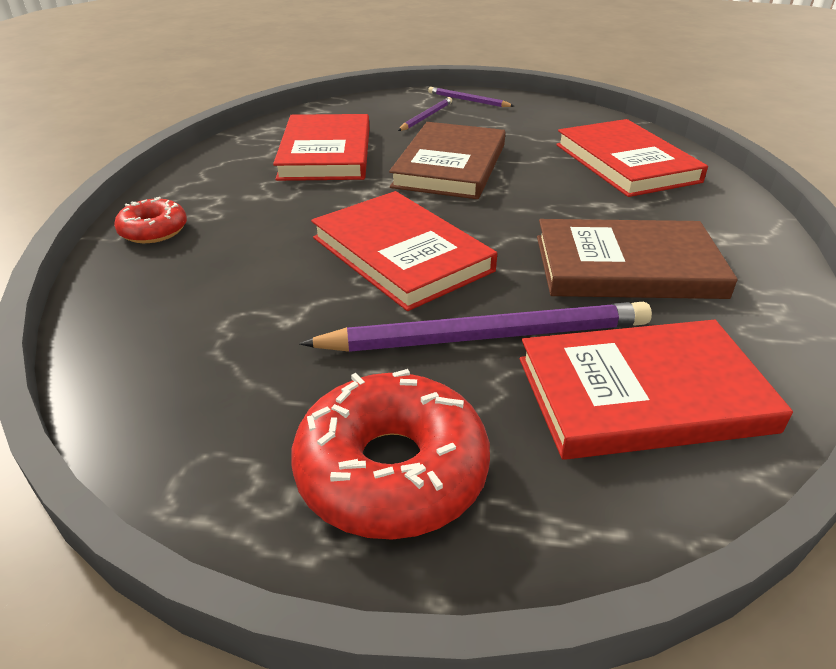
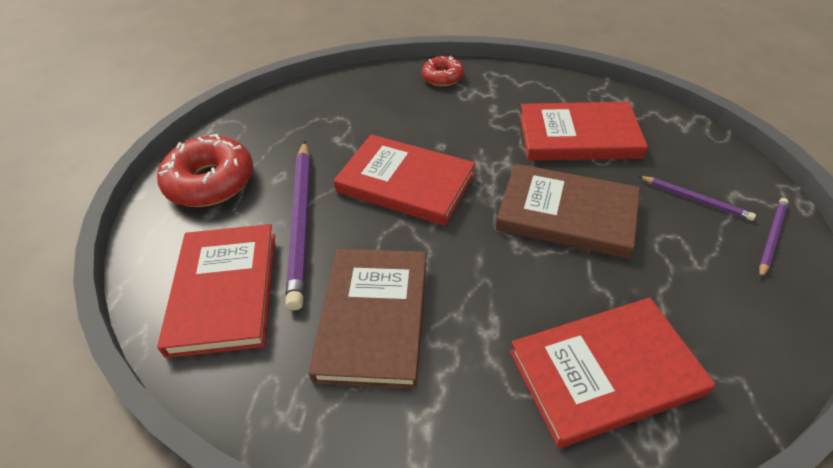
camera: 95 degrees right, 10 degrees up
red book [311,191,497,311] -> red book turned 60 degrees clockwise [334,134,475,226]

